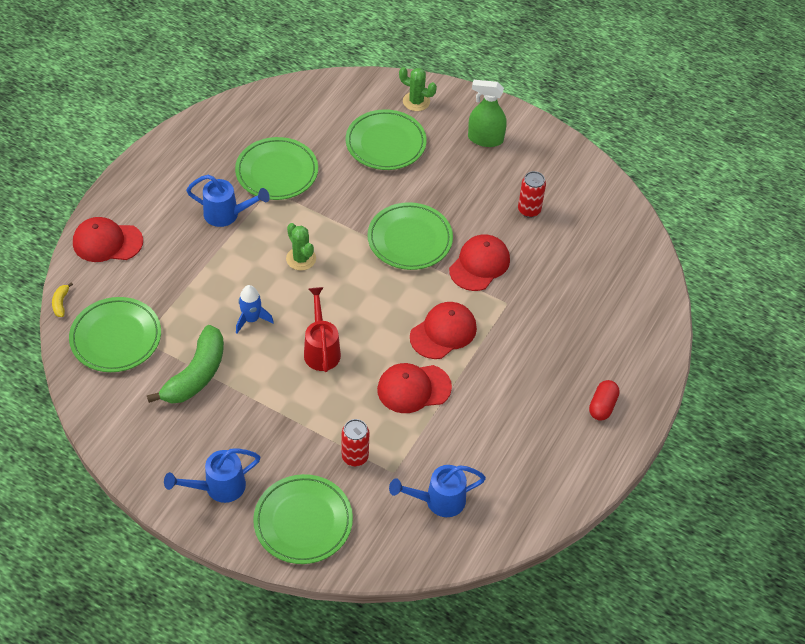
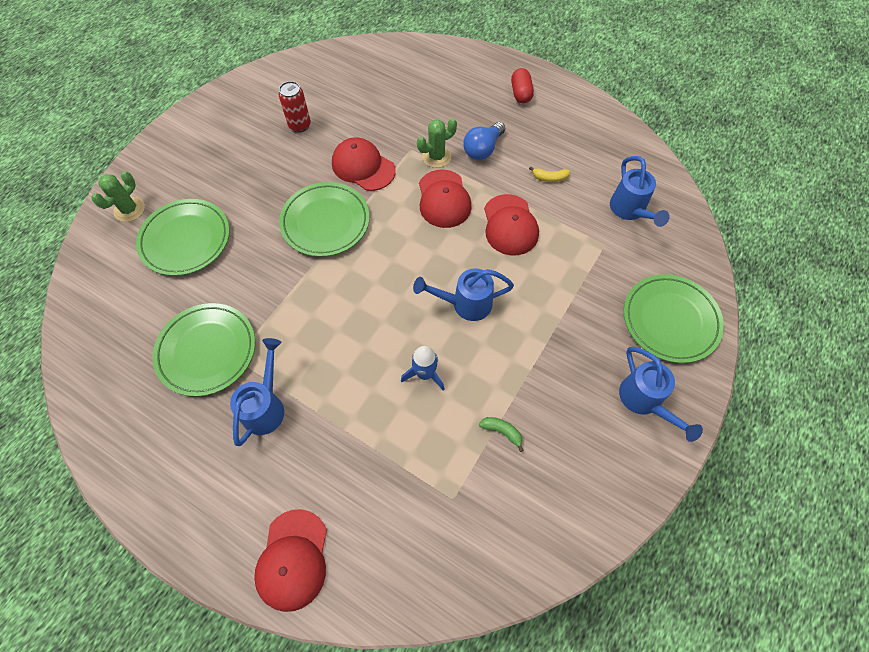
camera: 85 degrees left, 10 degrees up
yellow banana [52,282,73,317] -> yellow banana moved to [529,167,570,182]
green plate [69,297,161,372] -> none
green banana [147,325,224,404] -> green banana [479,417,524,452], size x0.41
green cactus [286,223,316,271] -> green cactus moved to [417,118,457,168]
red watering can [304,287,341,372] -> blue watering can [413,269,514,321]
red can [342,419,369,466] -> none
red cap [410,302,477,359] -> red cap turned 150 degrees counterclockwise [419,170,472,228]
green spray bottle [468,80,506,147] -> none
red capsule [589,380,620,421] -> red capsule turned 60 degrees clockwise [511,68,534,103]
none -> blue light bulb [463,122,505,160]

